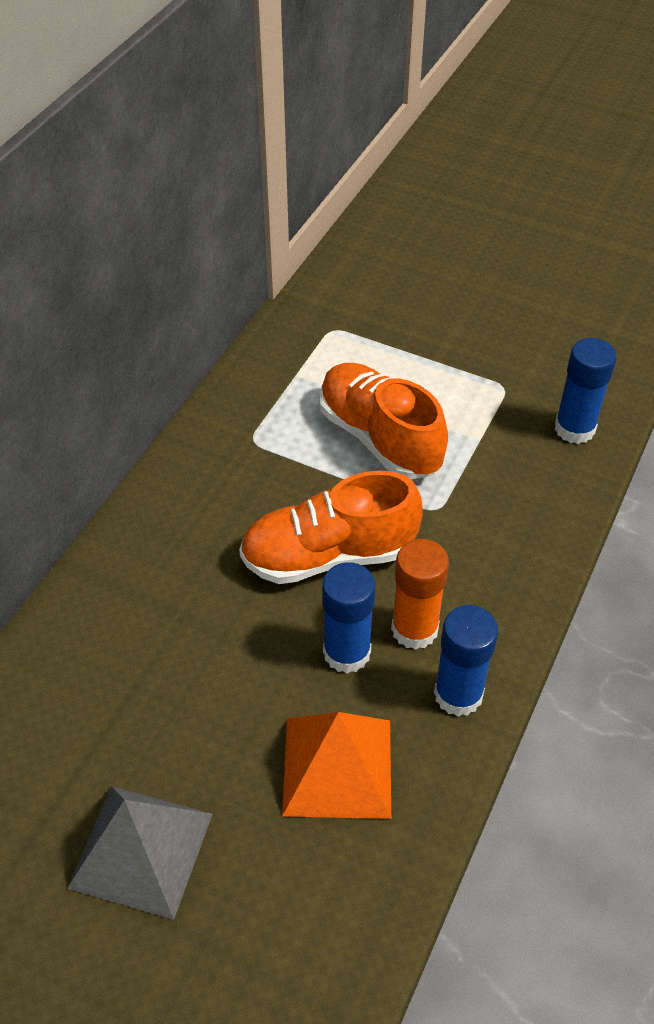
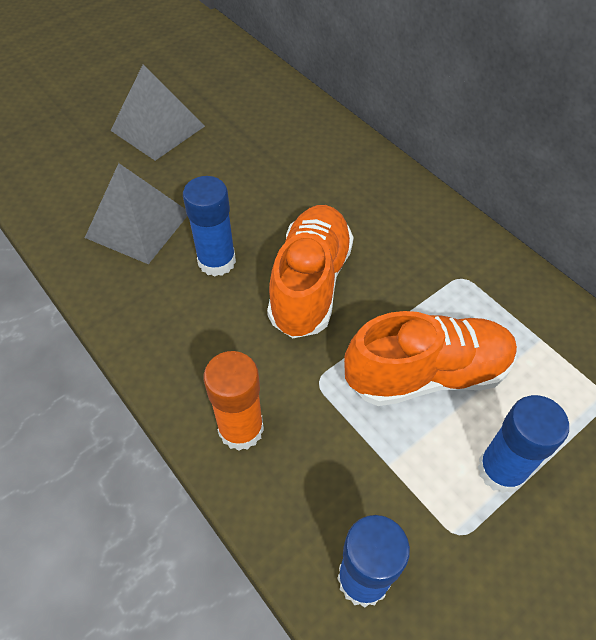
camera: 115 degrees right, 5 degrees up
orange pyramid [282,712,391,819] -> grey pyramid [85,163,187,264]
orange glue stick [391,539,449,650] -> orange glue stick moved to [204,351,264,451]
blue glue stick [434,605,498,716] -> blue glue stick moved to [477,395,569,493]

